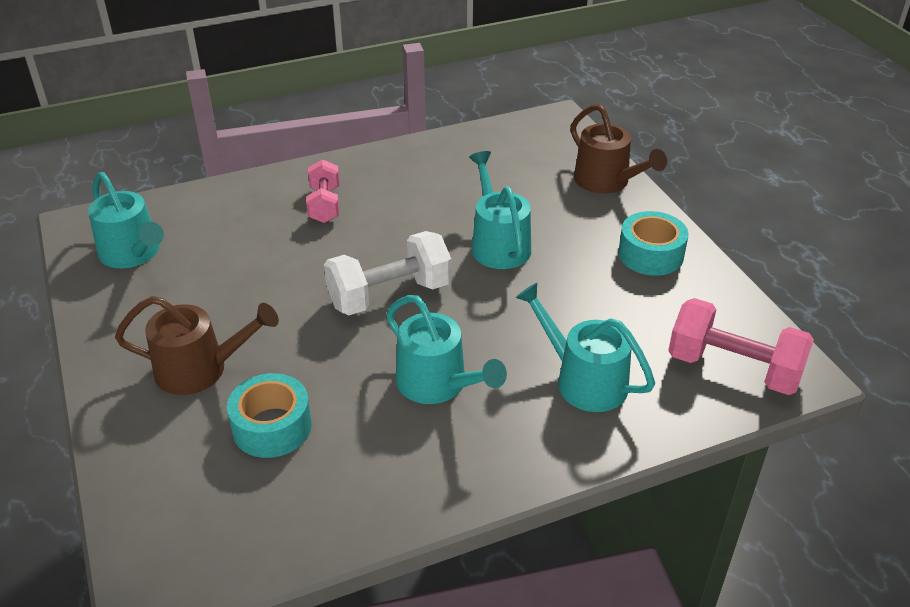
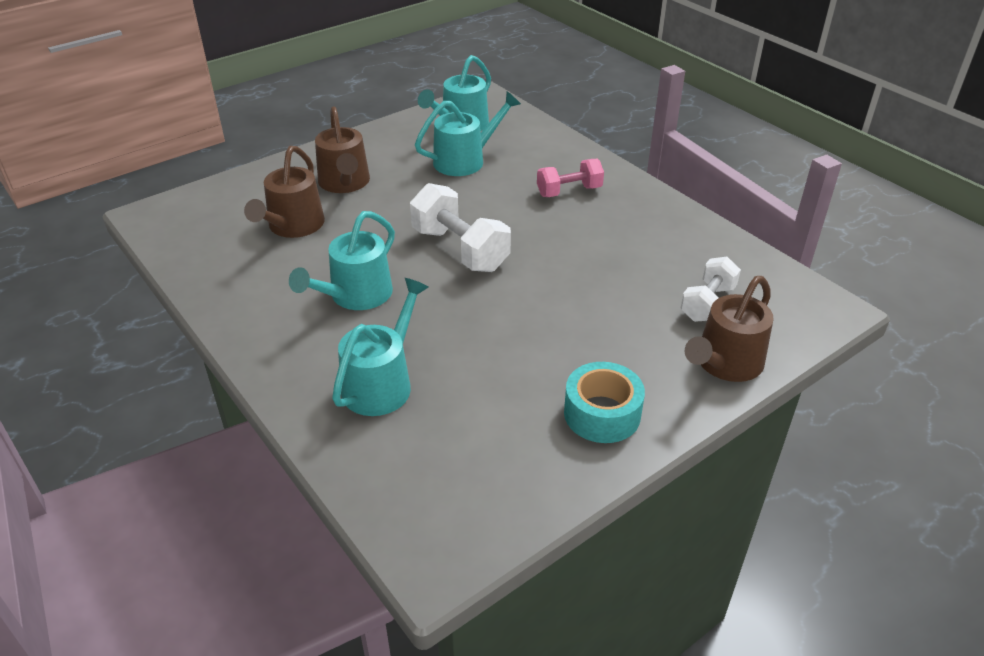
camera: 75 degrees right, 0 degrees up
turquoise tape [227,373,312,458] -> brown watering can [244,146,325,238]
turquoise watering can [469,151,531,269] -> turquoise watering can moved to [415,92,521,176]
pink dumbbell [668,298,814,395] -> none
none -> white dumbbell [681,257,741,322]

